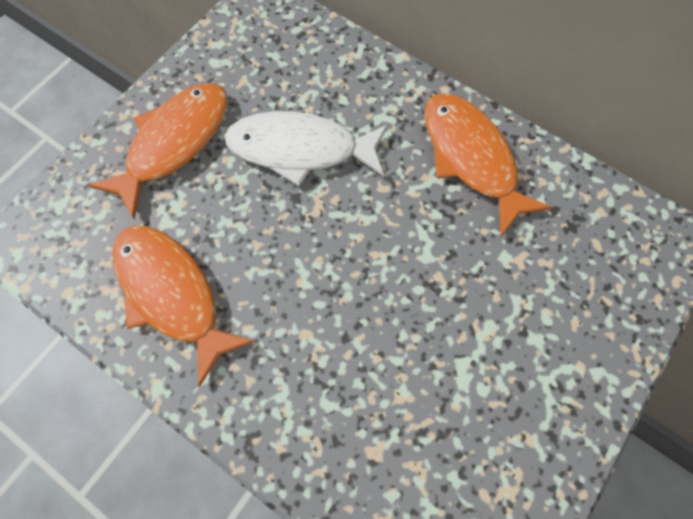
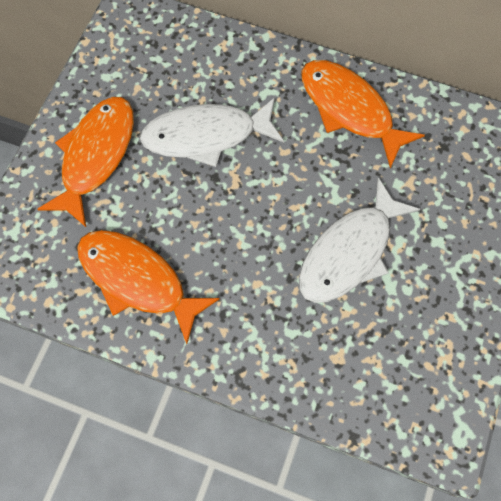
camera: 15 degrees left, 0 degrees up
none -> white fish [299,177,420,303]

